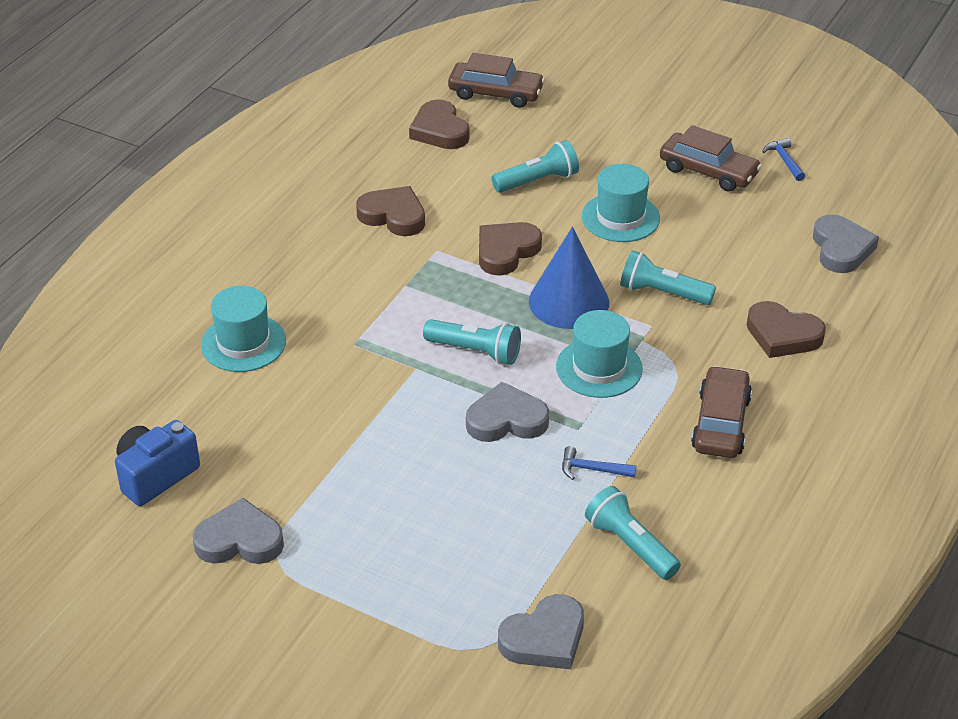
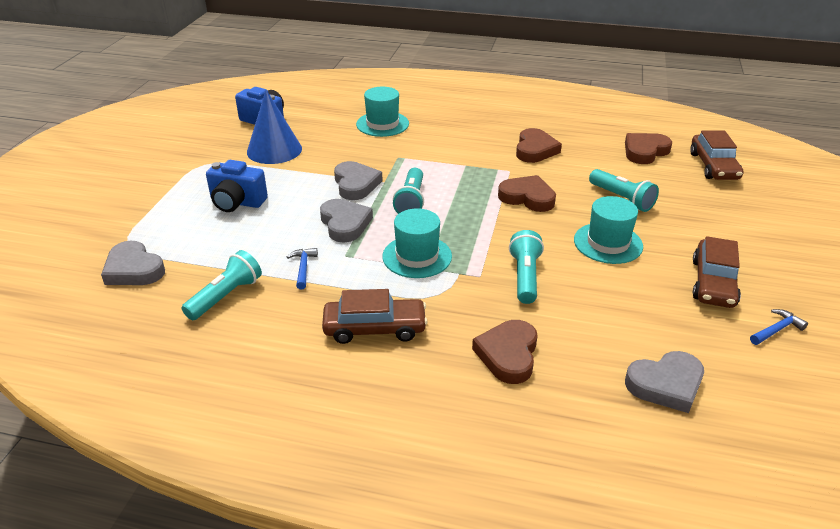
camera: 75 degrees right, 5 degrees down
grey heart [193,498,284,564] -> grey heart moved to [334,161,383,200]
blue cone [529,227,609,329] -> blue cone moved to [247,90,302,164]
none -> blue camera [206,160,268,212]

